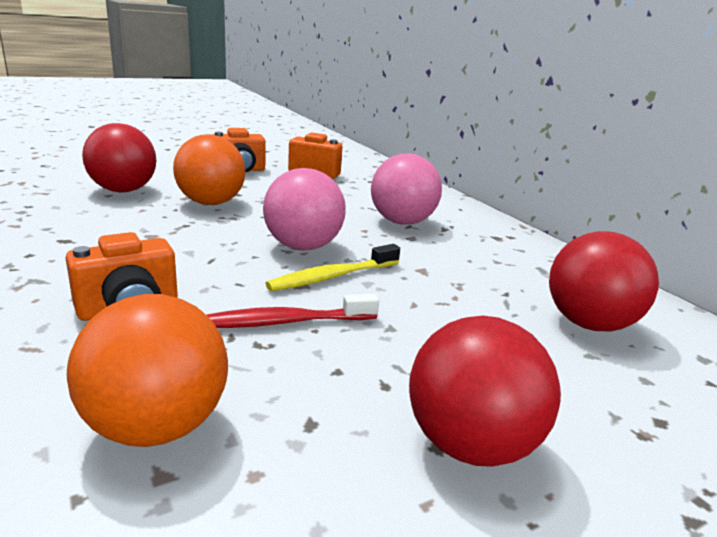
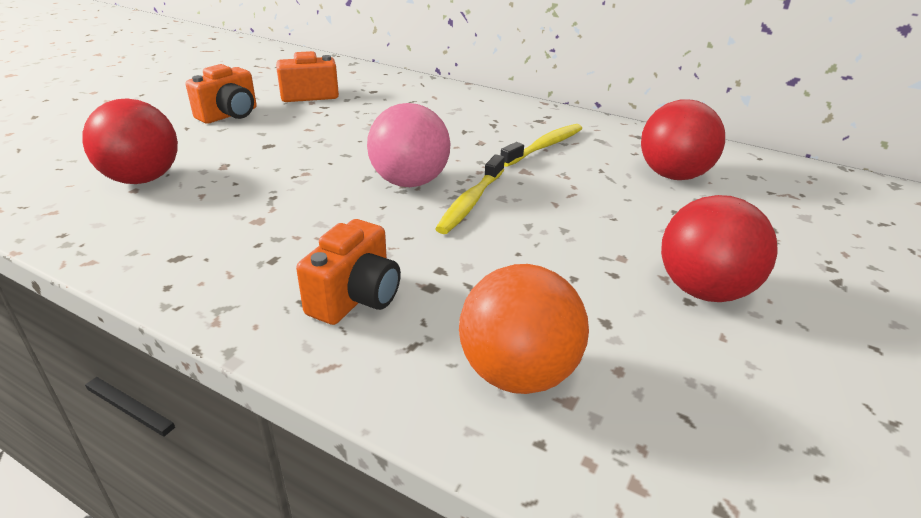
camera: 30 degrees left, 10 degrees up
orange ball [173,134,246,205] -> none
red toothbrush [207,294,379,328] -> none
pink ball [371,153,442,225] -> none
none -> yellow toothbrush [501,124,582,167]

